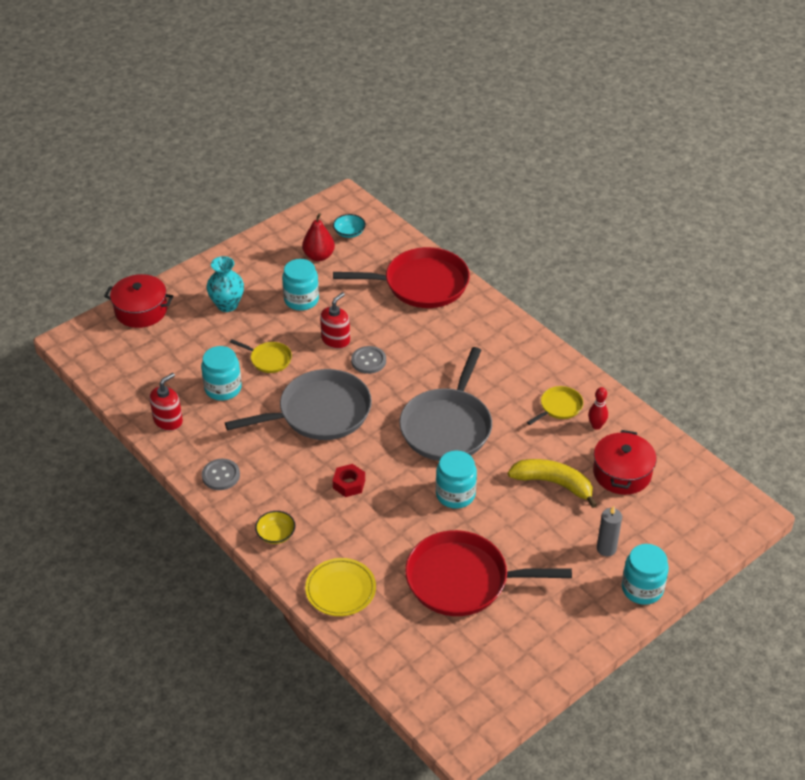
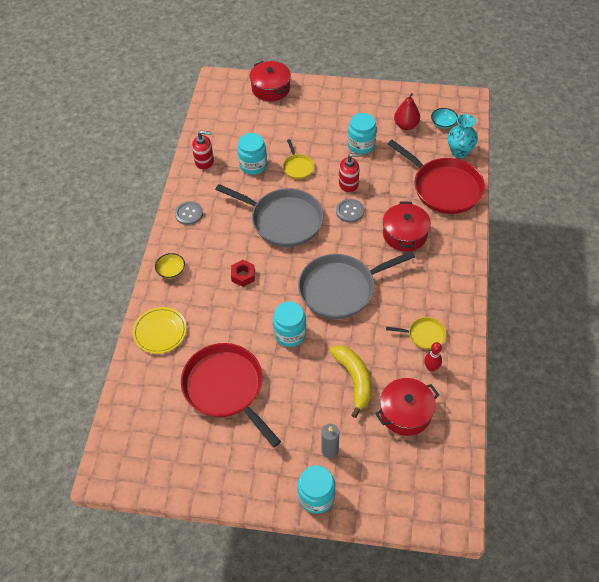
camera: 50 degrees right, 10 degrees up
turquoise vase [207,256,244,312] -> turquoise vase moved to [448,114,478,158]
none -> red pot [383,201,431,252]

